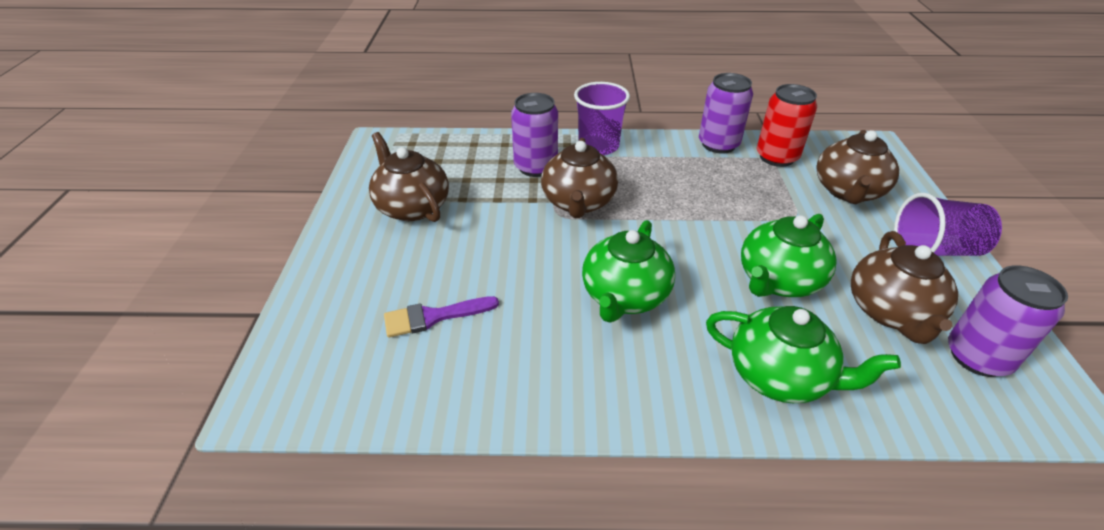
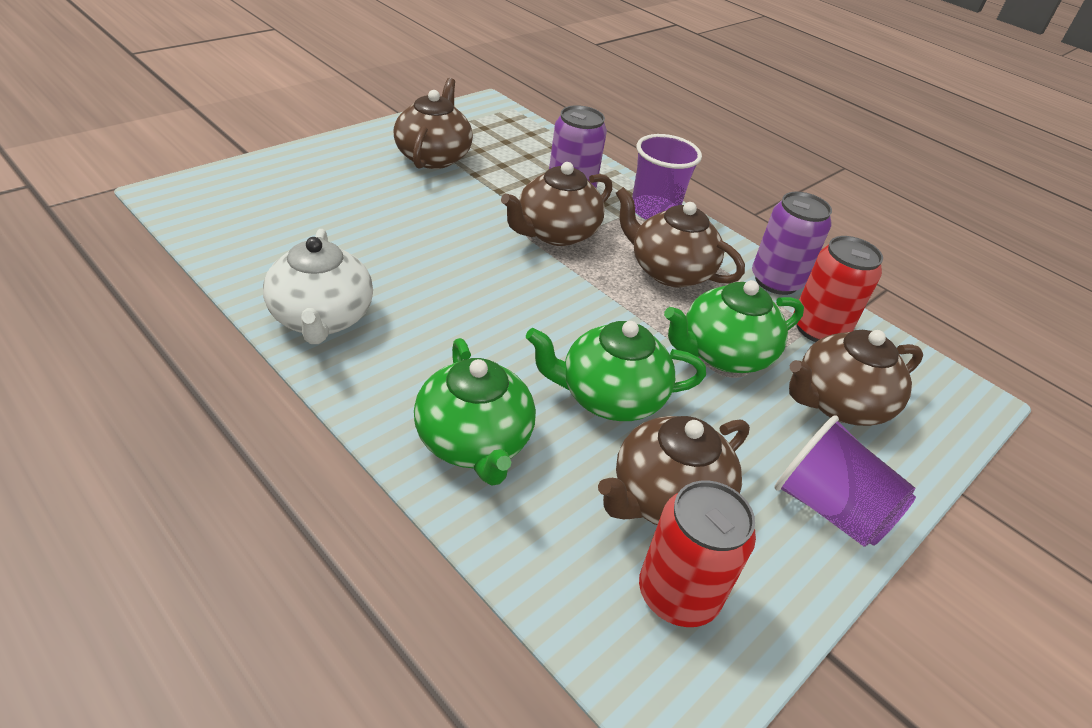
camera: 40 degrees right, 0 degrees up
purple brush [384,296,499,338] -> none
green teapot [582,220,675,323] -> green teapot moved to [664,280,804,373]
purple can [948,265,1068,377] -> red can [639,481,756,627]
none -> white teapot [263,229,373,344]
none -> brown teapot [616,187,745,288]

